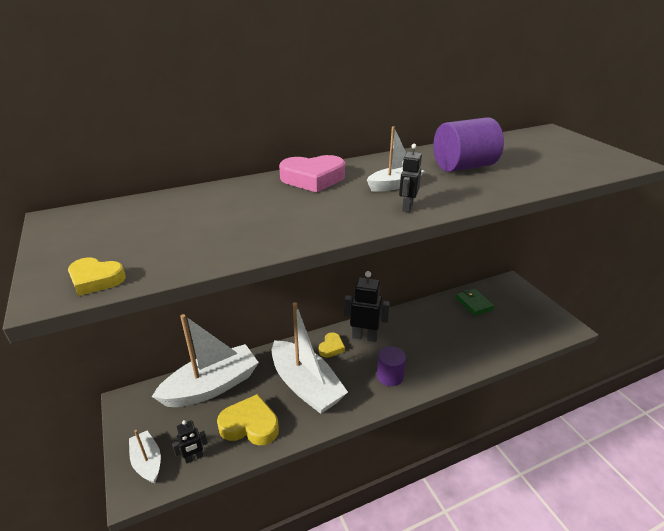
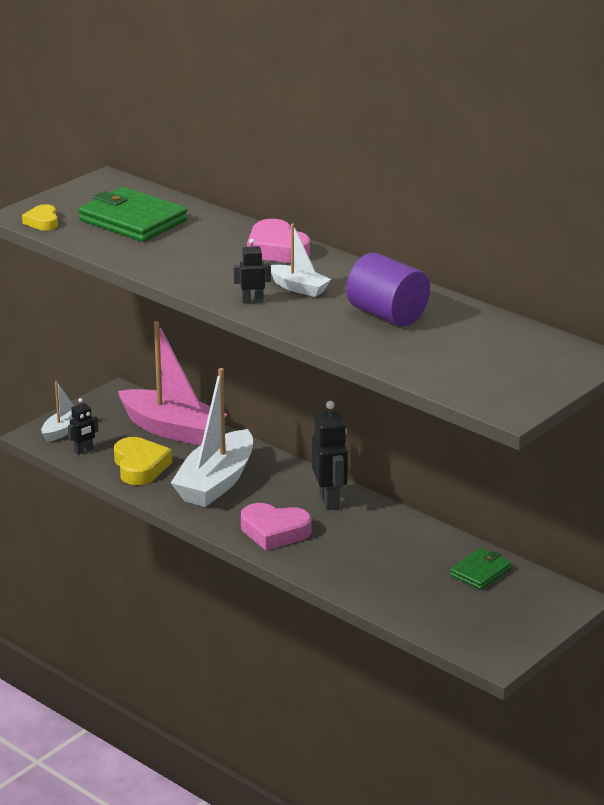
camera: 65 degrees right, 5 degrees down
white boat [152,314,259,407] -> pink boat [118,321,227,446]
black robot [172,420,208,464] -> black robot turned 75 degrees counterclockwise [68,398,98,455]
yellow heart [319,332,345,358] -> none
purple cylinder [377,346,406,386] -> pink heart [241,503,311,550]
none -> green wallet [78,187,187,242]

